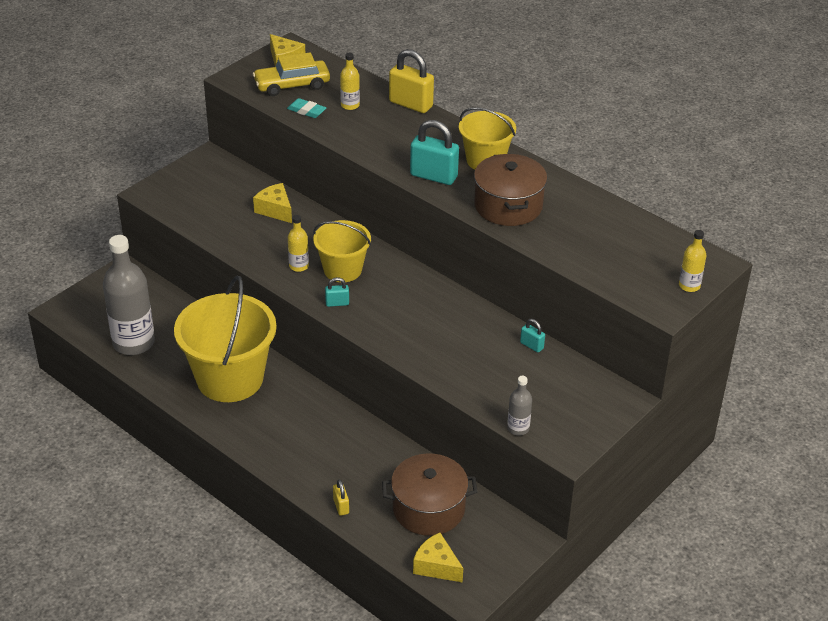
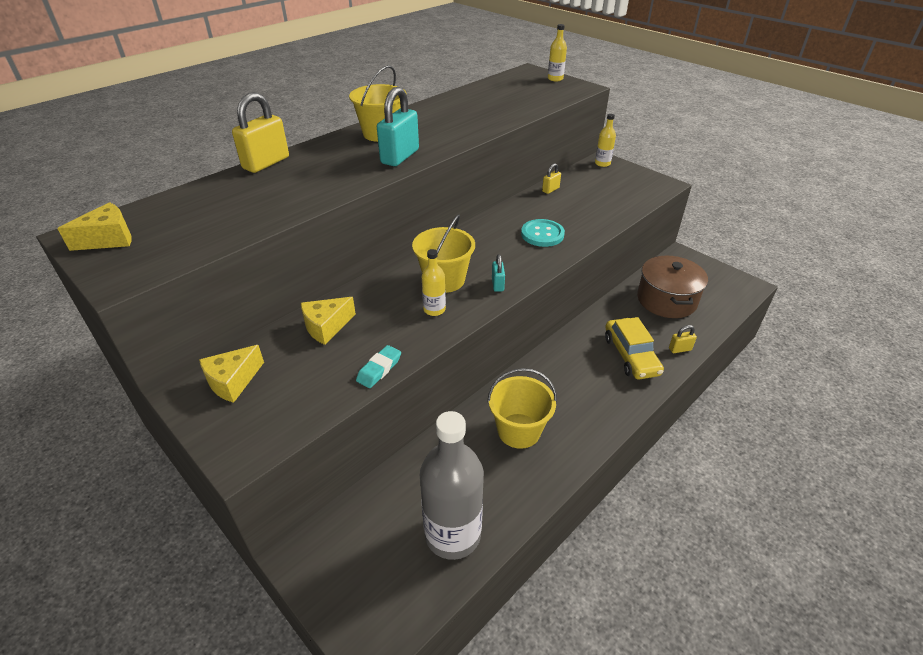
camera: 85 degrees left, 0 degrees up
yellow bucket [174,275,277,402] -> yellow bucket [487,368,557,449], size x0.58
yellow car [253,52,330,96] -> yellow car moved to [605,317,664,380]
turquoise eraser [287,98,326,118] -> turquoise eraser moved to [356,345,401,388]
yellow bottle [340,53,360,110] -> yellow bottle moved to [595,114,616,167]
yellow cheese [413,533,463,583] -> yellow cheese moved to [199,345,264,403]
brown pot [474,154,547,226] -> none
grey bottle [507,376,532,435] -> none
turquoise padlock [520,319,545,352] -> yellow padlock [542,163,561,194]
none -> turquoise button [521,219,565,247]

